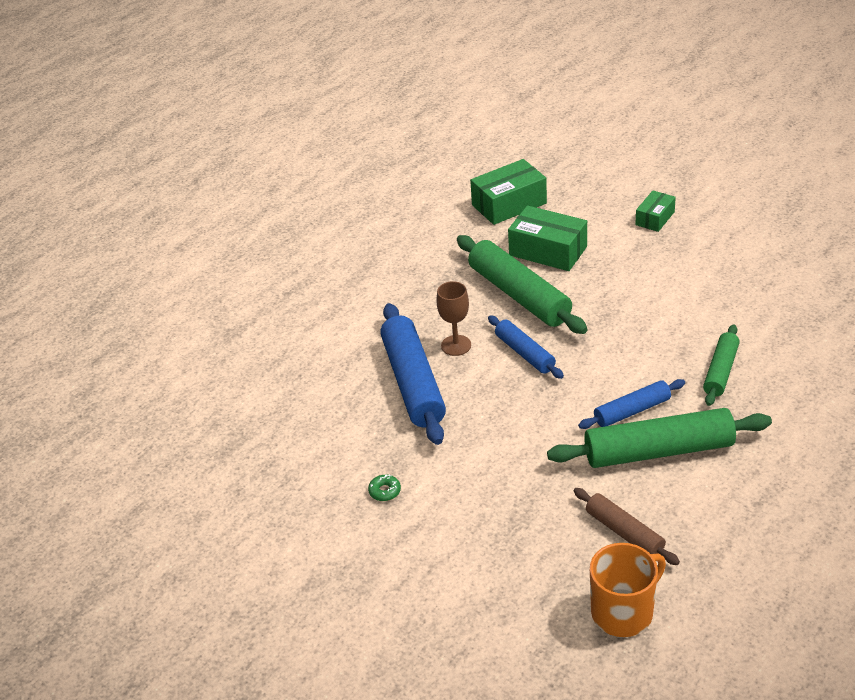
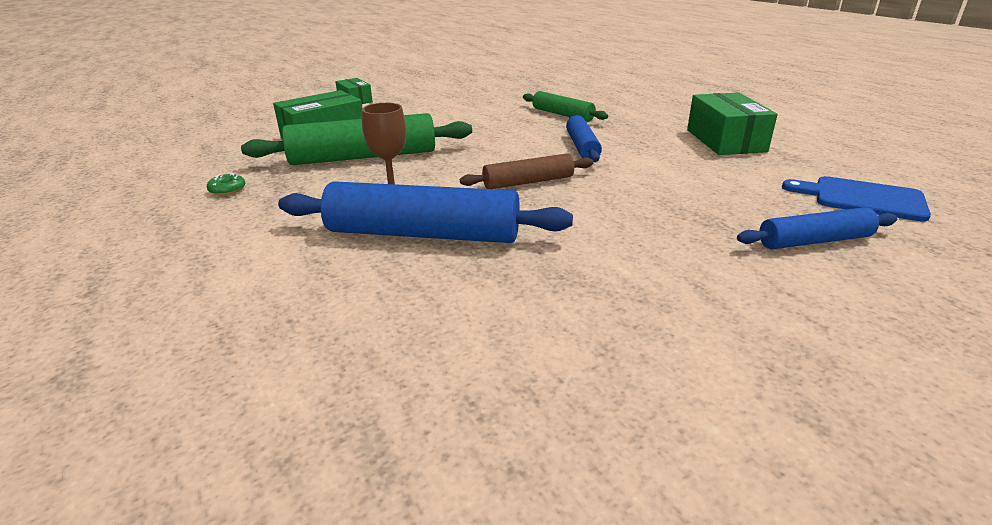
camera: 70 degrees left, 10 degrees down
green donut [368,474,401,501] -> green donut moved to [207,173,245,195]
green box [470,159,547,225] -> green box moved to [687,92,778,155]
blue rolling pin [488,315,564,379] -> blue rolling pin moved to [737,207,897,249]
green rolling pin [547,408,772,468] -> none
brown rolling pin [574,488,680,565] -> brown rolling pin moved to [460,153,594,189]
orange mug [590,543,666,637] -> blue cutting board [782,176,931,222]

